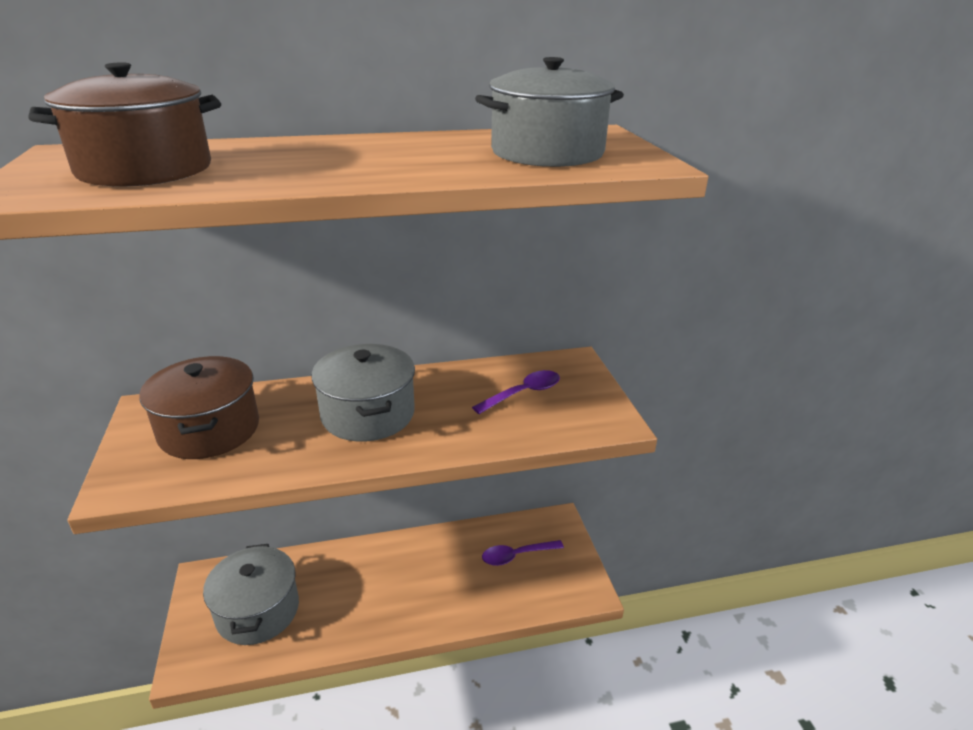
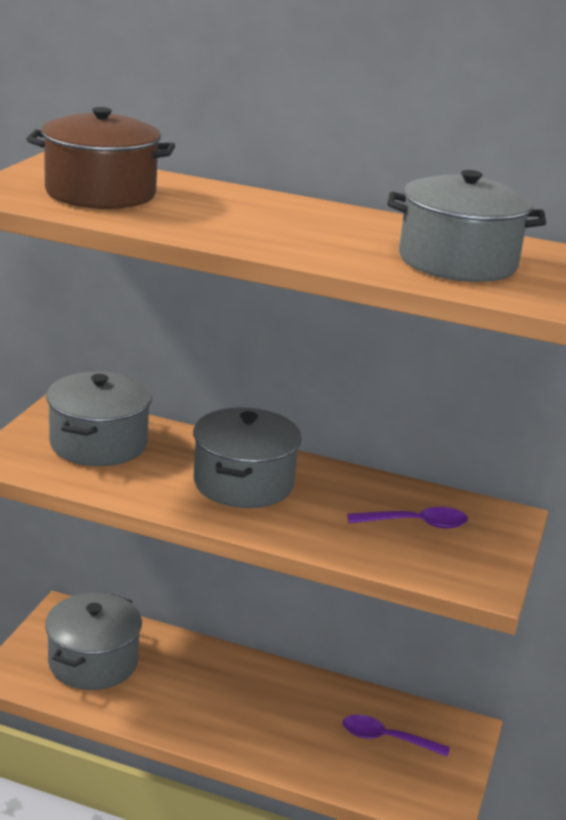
camera: 30 degrees right, 5 degrees down
brown pot [140,356,259,459] -> grey pot [46,372,152,466]

